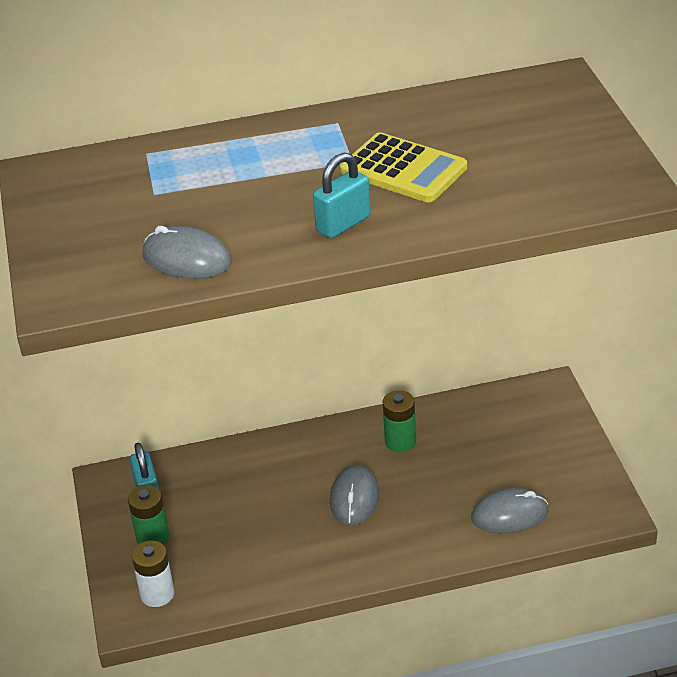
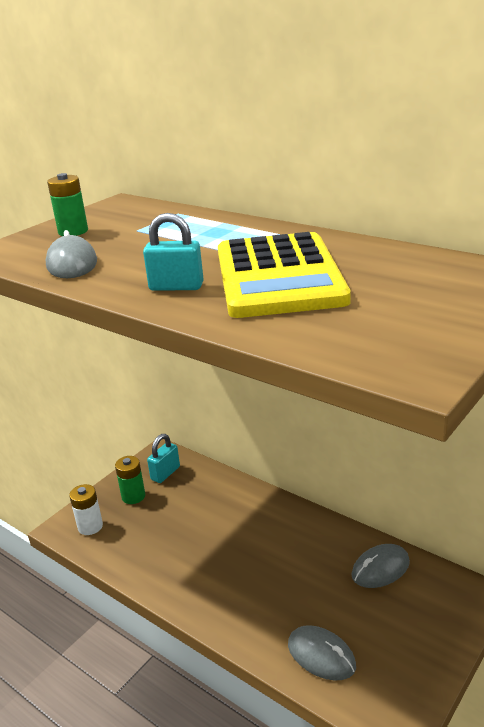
camera: 50 degrees right, 10 degrees down
grey mouse [330,465,379,525] -> grey mouse moved to [352,544,410,588]
yellow calculator [340,132,467,202] -> yellow calculator [218,232,351,318], size x1.57
green battery [383,390,416,452] -> green battery moved to [47,173,88,236]

